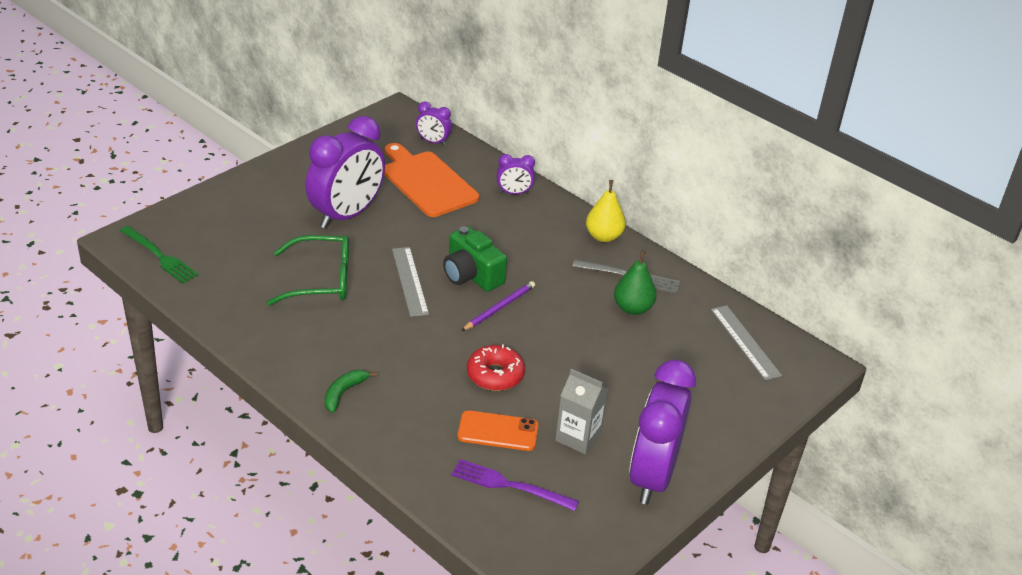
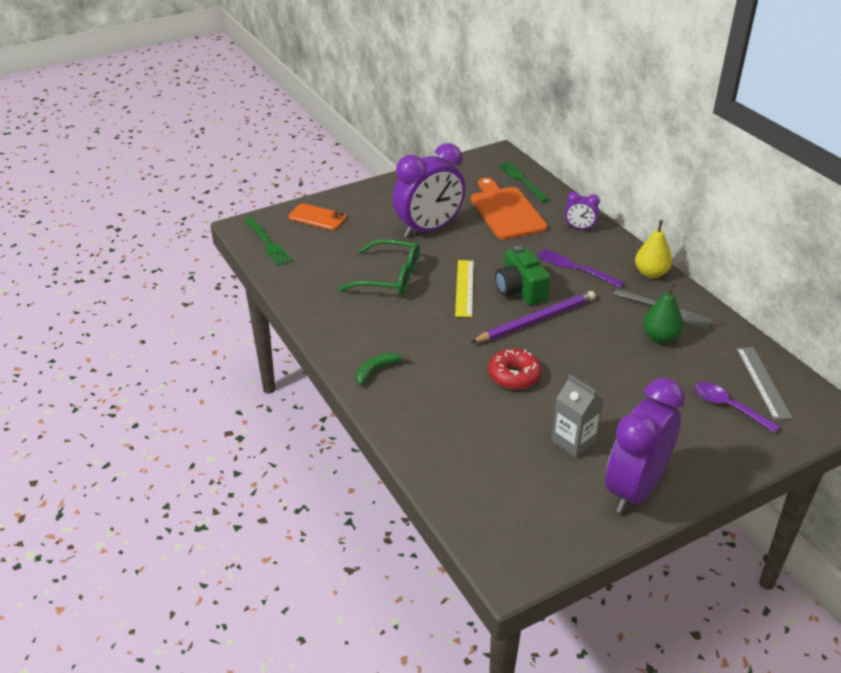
camera: 20 degrees right, 0 degrees up
grey ruler [392,247,429,317] -> yellow ruler [455,260,474,317]
purple clock [416,102,452,146] -> green fork [498,162,549,202]
purple fork [451,459,579,511] -> purple fork moved to [536,249,625,288]
orange phone [458,410,539,451] -> orange phone moved to [288,203,347,230]
purple pencil [461,281,535,331] -> purple pencil [471,291,596,343], size x1.58
none -> purple spoon [694,382,780,433]

